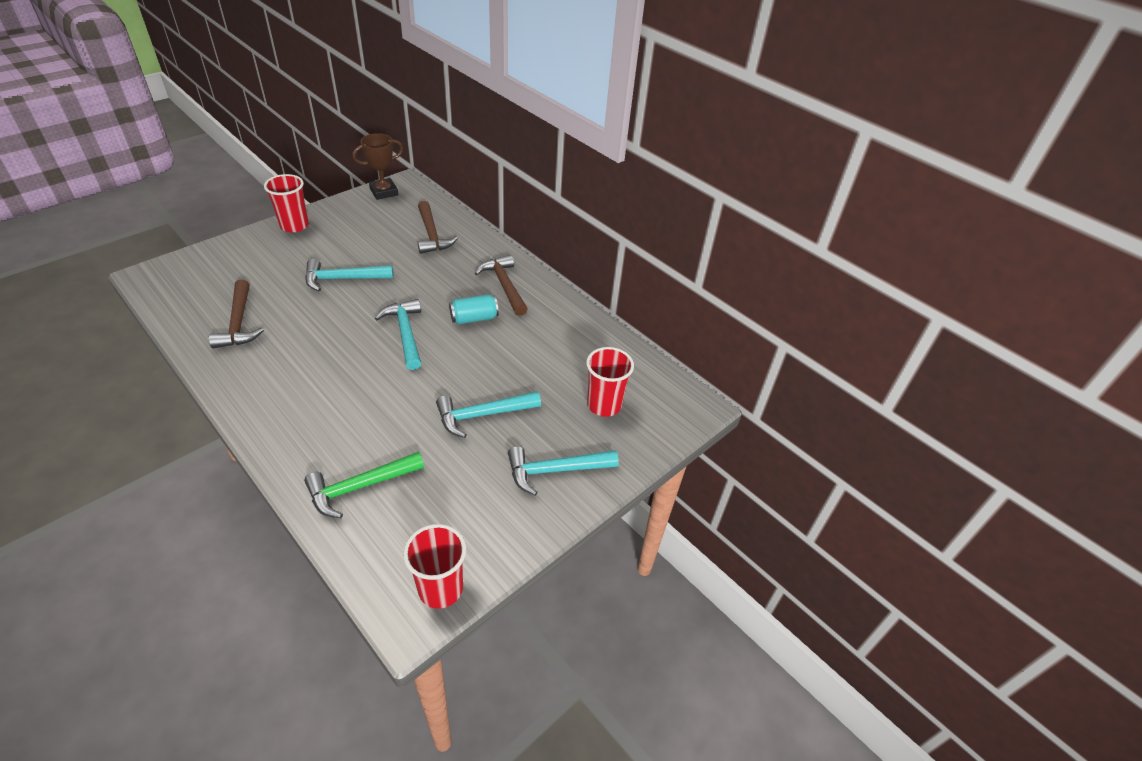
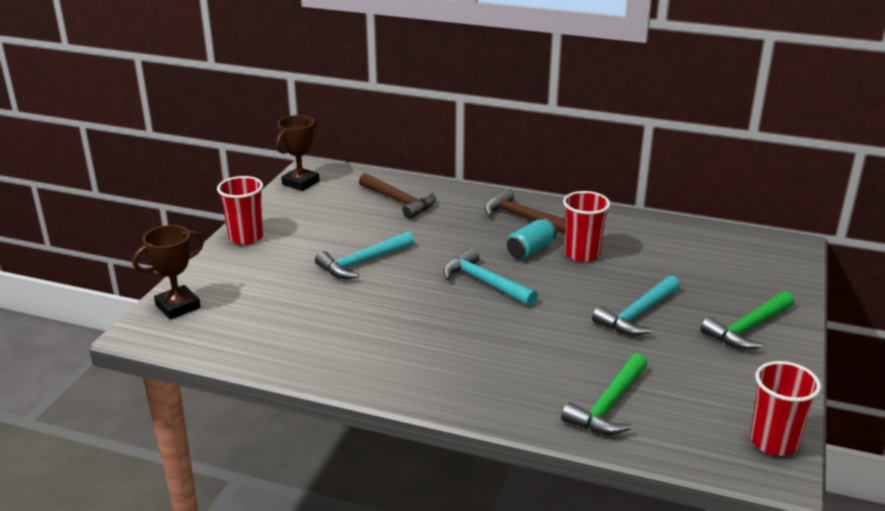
camera: 25 degrees left, 15 degrees down
brown hammer [209,279,264,348] -> none
turquoise hammer [508,446,619,496] -> green hammer [701,291,794,349]
red cup [586,347,634,417] -> red cup moved to [563,191,611,262]
none -> brown trophy [133,225,204,320]

